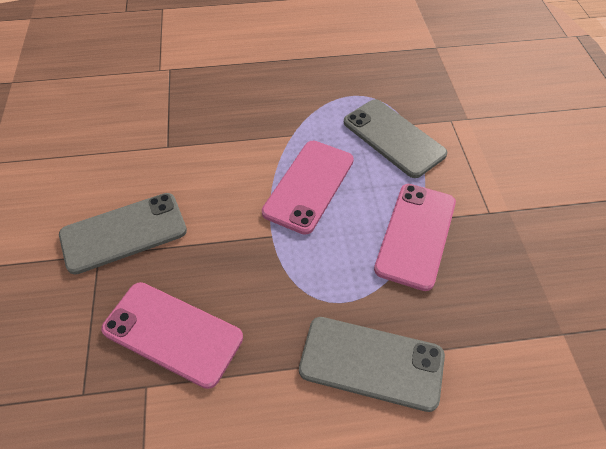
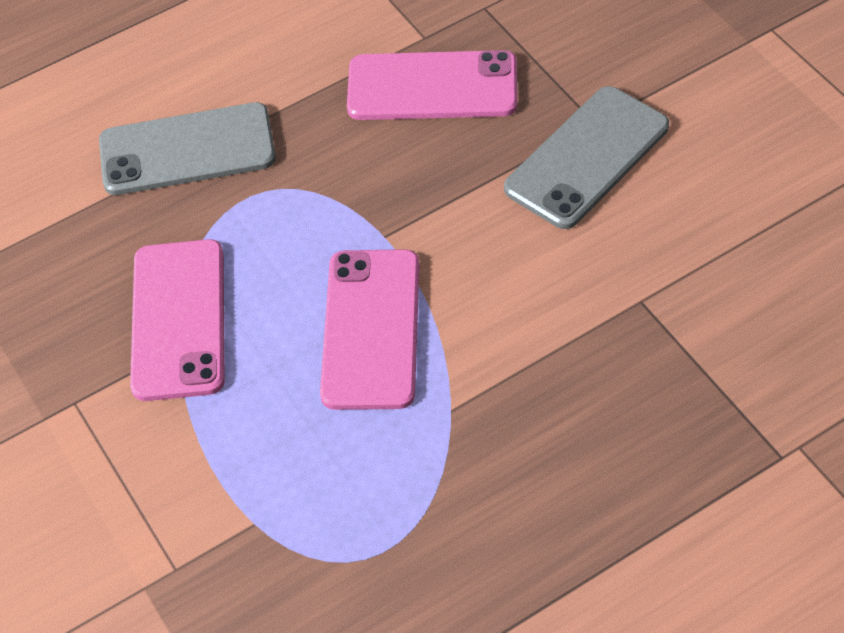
camera: 160 degrees right, 0 degrees up
grey phone [344,99,447,178] -> none

